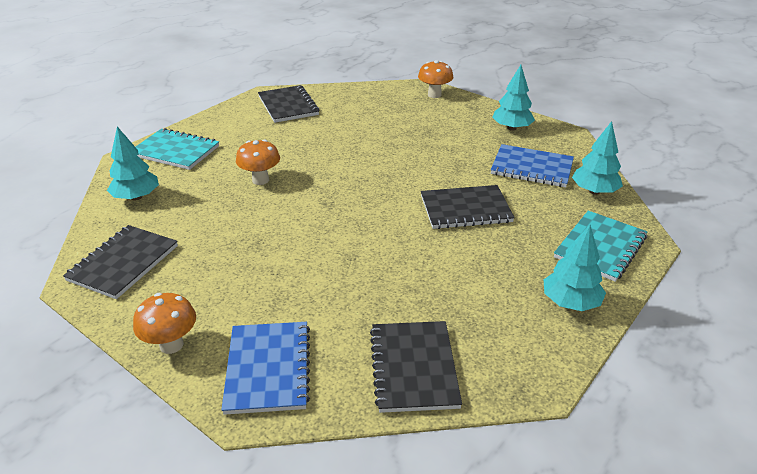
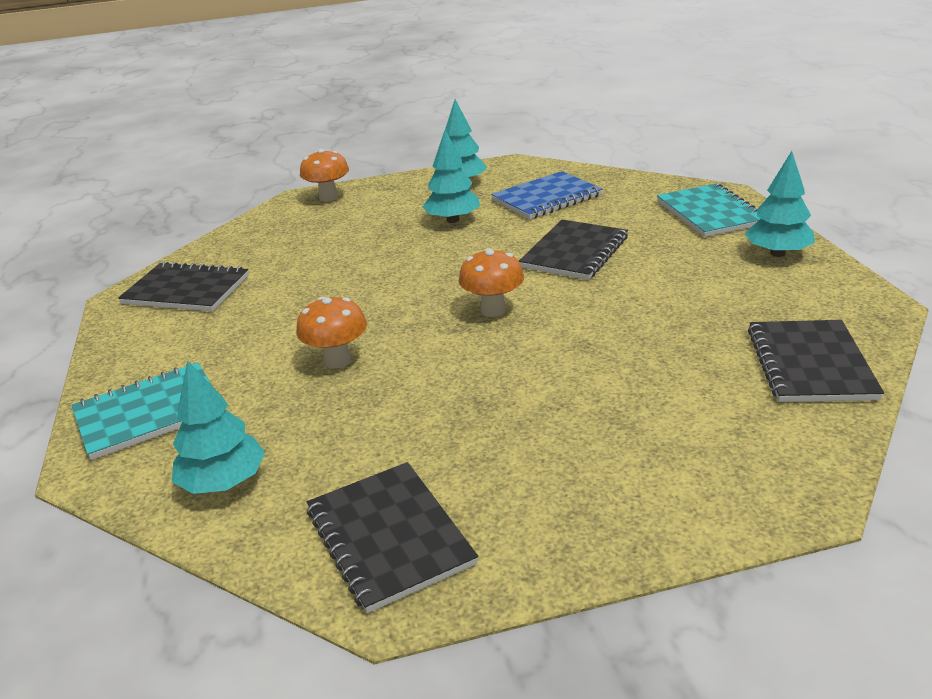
camera: 50 degrees left, 5 degrees down
orange mushroom [133,293,196,354] -> orange mushroom moved to [459,248,524,317]
blue notebook [221,322,310,415] -> none
black notebook [370,321,462,413] -> black notebook turned 60 degrees clockwise [748,320,884,402]
turquoise tree [572,121,623,195] -> turquoise tree moved to [422,130,480,223]

